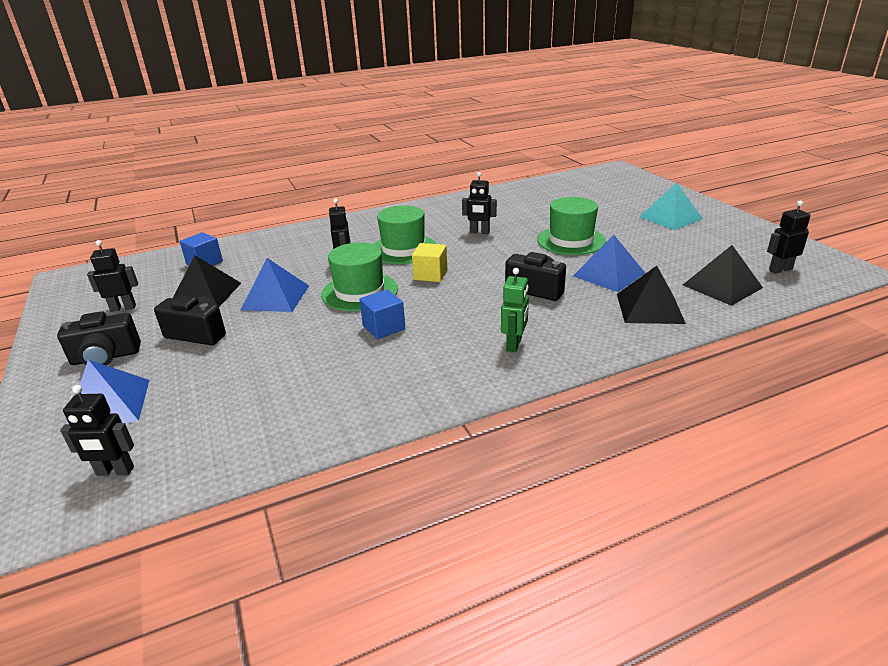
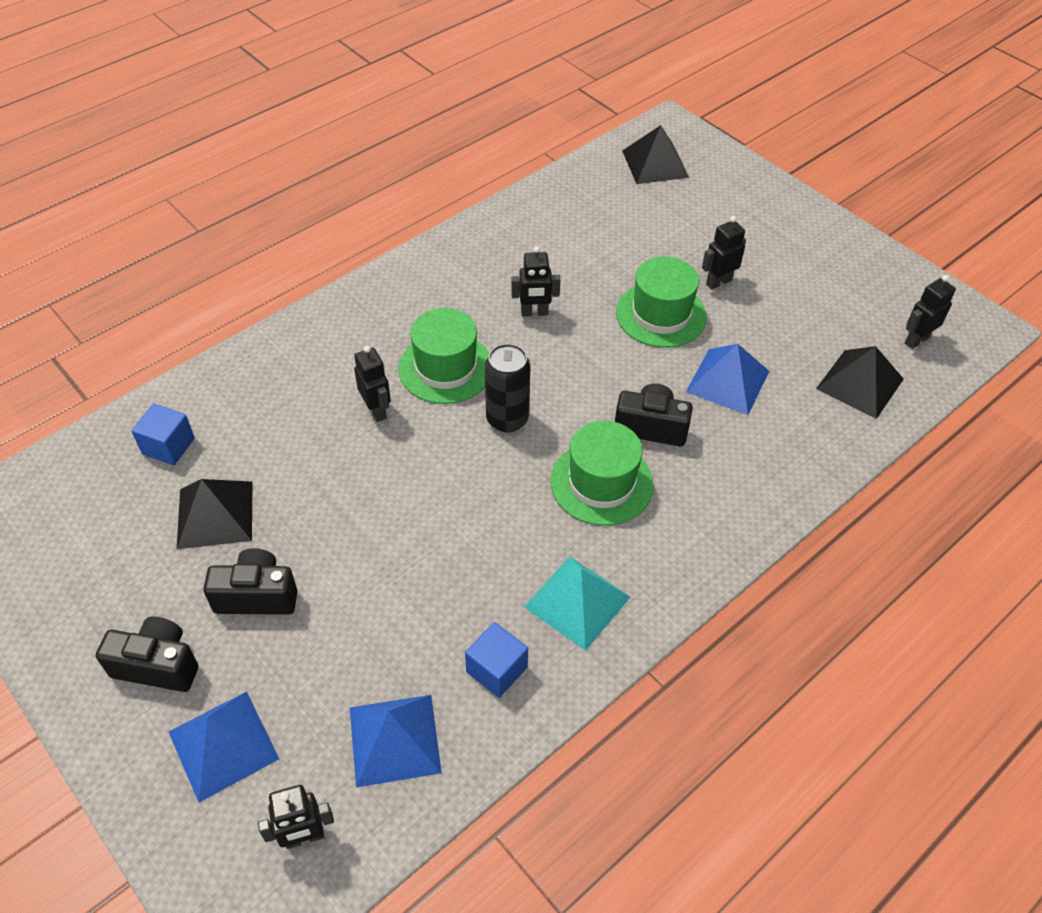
camera: 20 degrees left, 20 degrees up
black camera [57,311,141,365] -> black camera turned 135 degrees counterclockwise [96,616,198,692]
black robot [87,240,138,312] -> black robot moved to [702,216,746,289]
blue pyramid [241,258,309,312] -> blue pyramid moved to [350,695,442,787]
green hat [321,242,398,311] -> green hat moved to [550,421,654,526]
blue cube [359,289,405,339] -> blue cube moved to [465,622,528,698]
yellow cube [412,243,447,282] -> black can [485,344,530,433]
green robot [501,268,529,352] -> none
black pyramid [617,266,686,324] -> black pyramid moved to [622,125,689,184]
turquoise pyramid [639,183,703,230] -> turquoise pyramid moved to [524,556,630,651]

